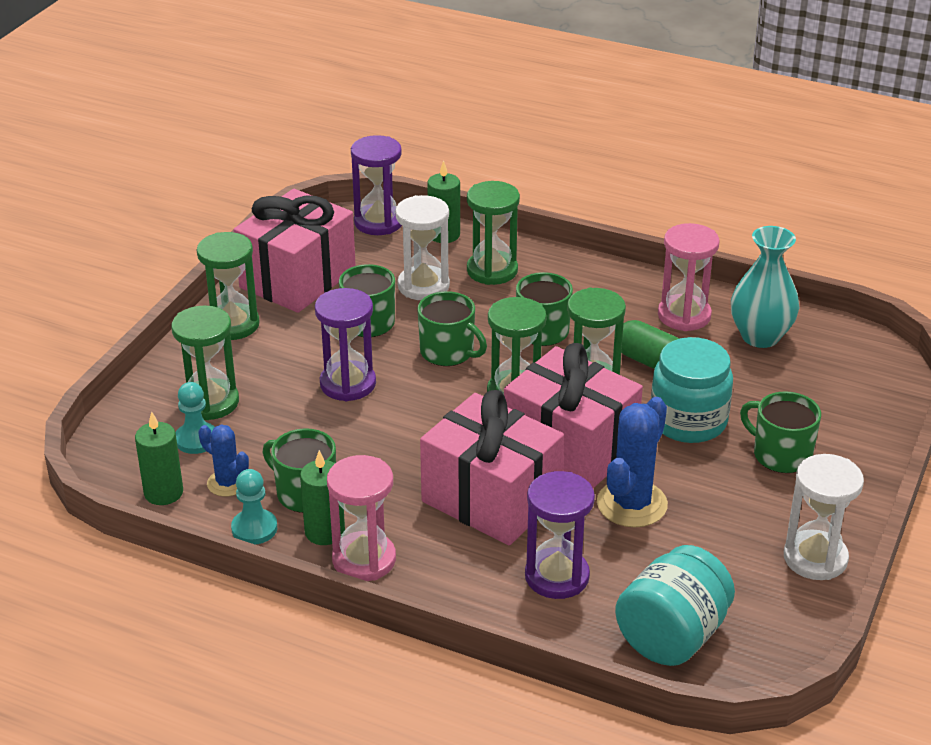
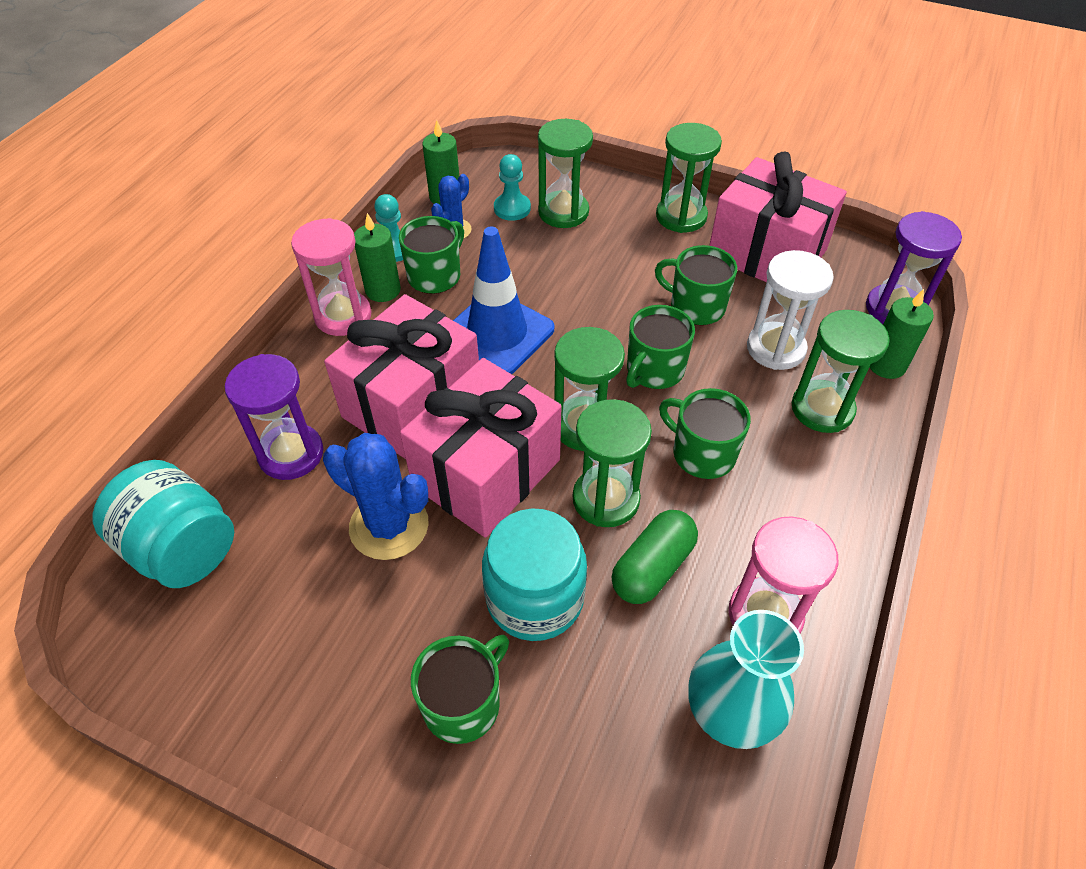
camera: 90 degrees right, 15 degrees up
purple hourglass [315,288,376,401] -> none
white hourglass [784,454,864,580] -> none
none -> blue traffic cone [453,227,554,374]

